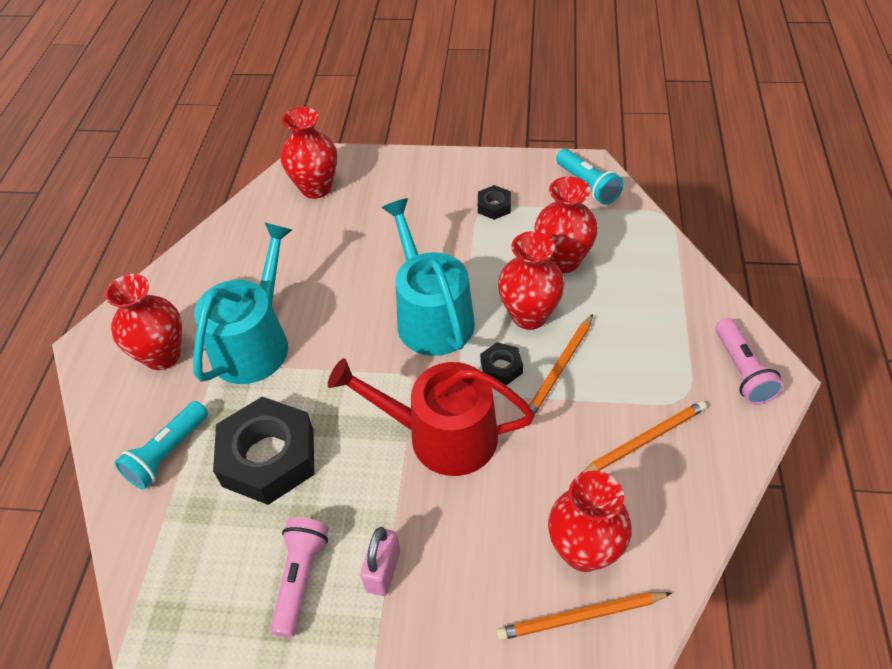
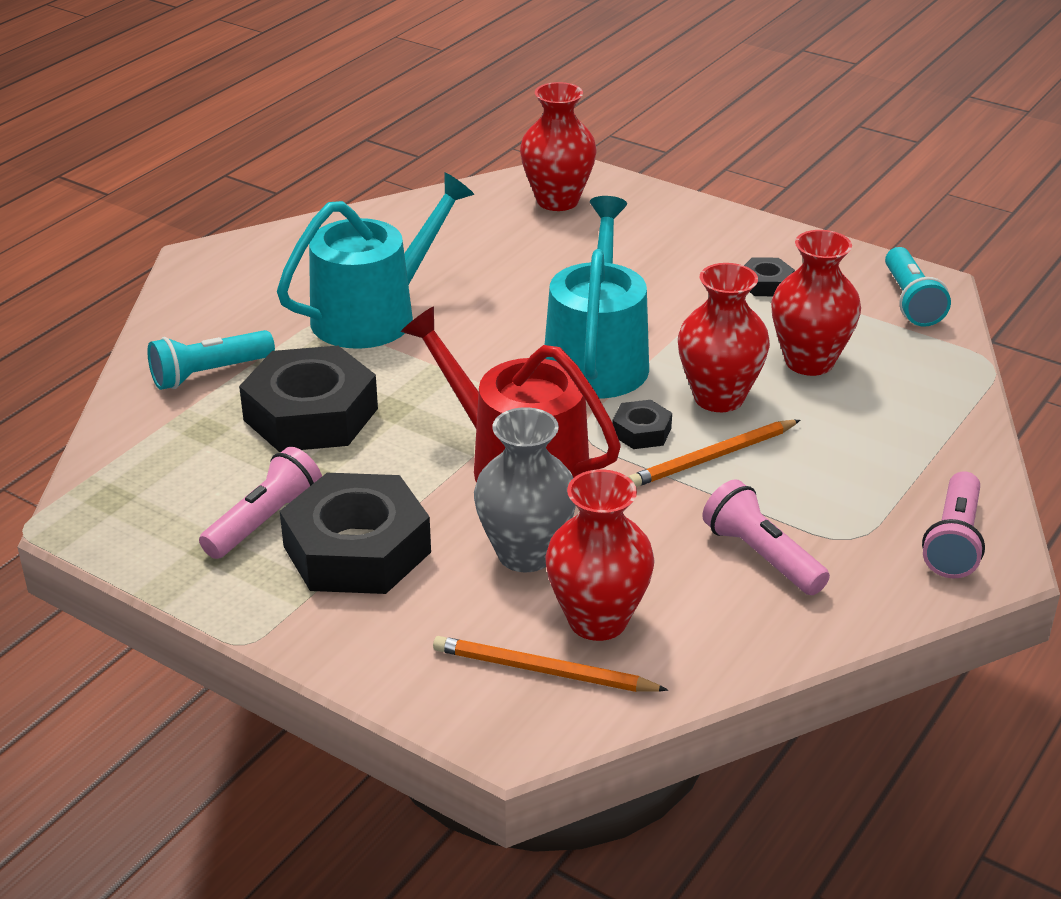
camera: 25 degrees right, 15 degrees down
red vase [105,274,182,370] -> none
pink padlock [360,527,400,596] -> black nut [280,473,431,594]
orange pencil [579,401,707,475] -> pink flashlight [702,479,830,595]
none -> grey vase [474,407,576,572]

